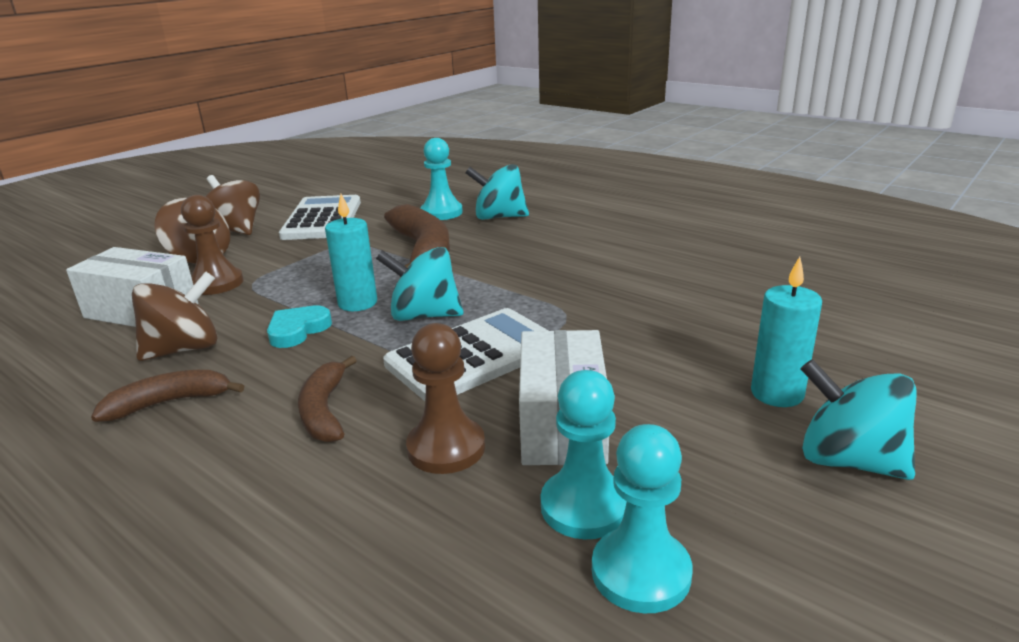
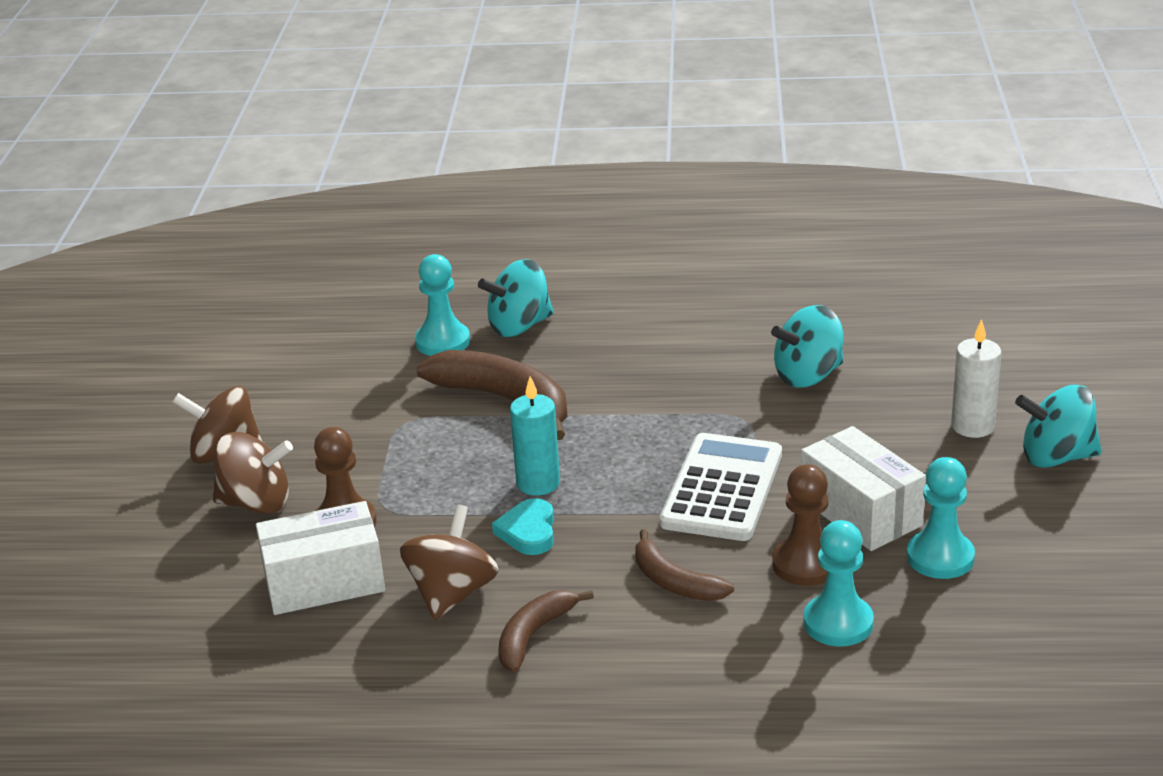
camera: 35 degrees left, 5 degrees up
white calculator [279,195,361,240] -> none
turquoise spinning top [376,247,463,321] -> turquoise spinning top moved to [771,305,844,388]
turquoise pawn [592,424,692,613] -> turquoise pawn moved to [803,520,874,646]
turquoise candle [751,256,822,407] -> white candle [951,319,1002,438]

